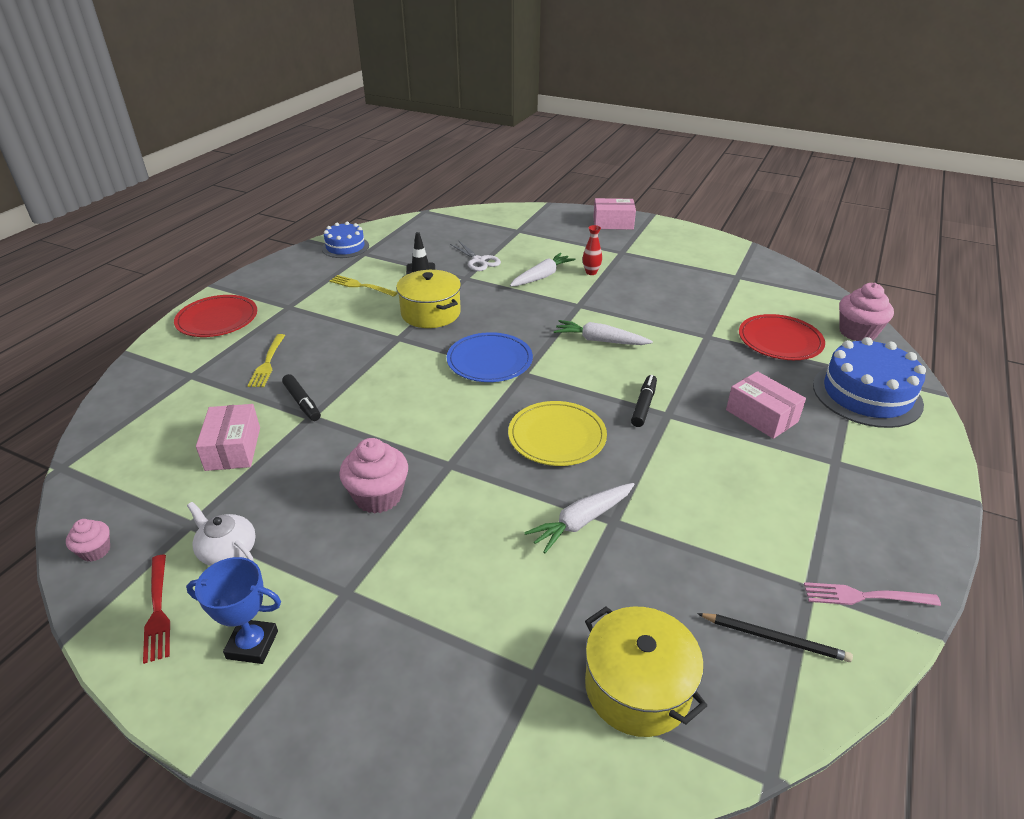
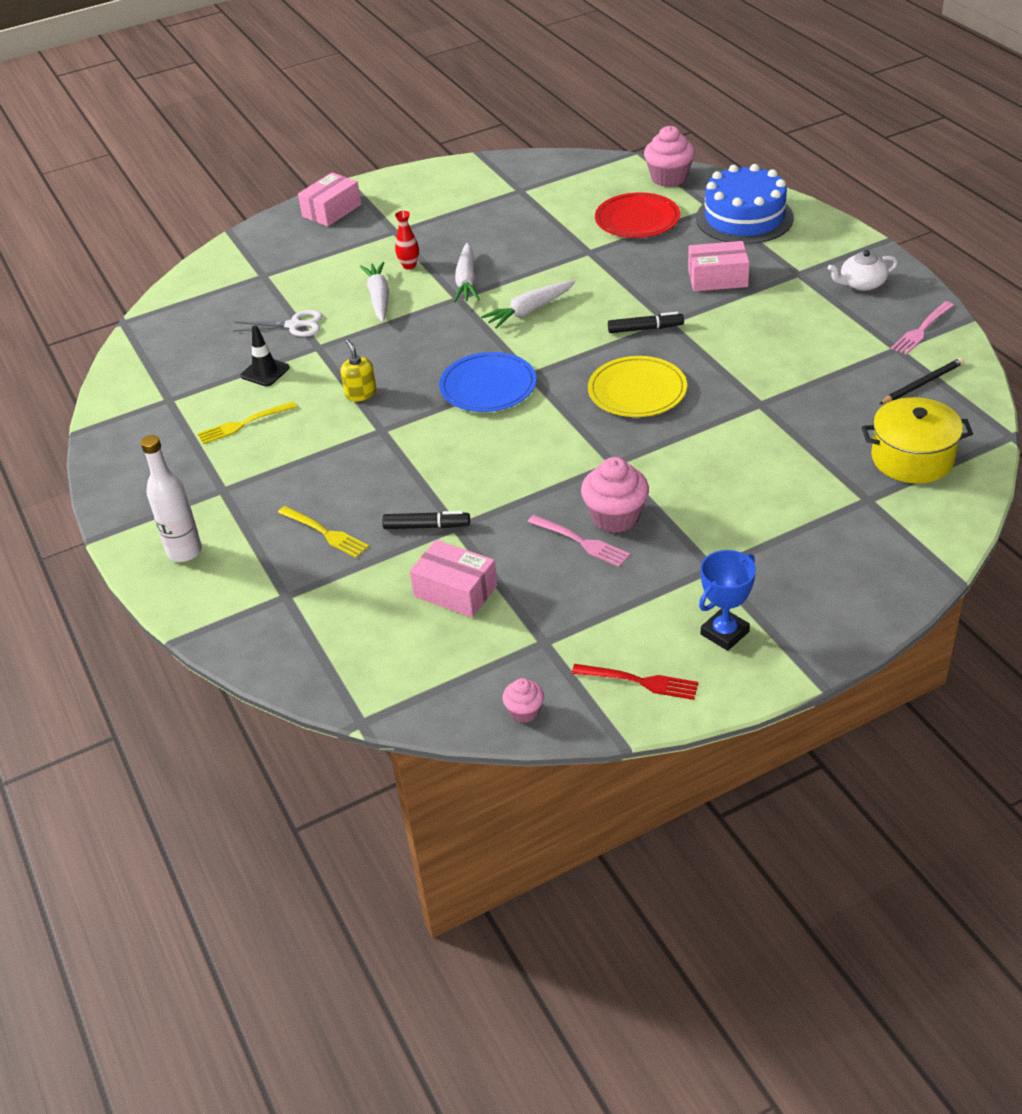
camera: 50 degrees left, 5 degrees up
red plate [174,295,257,337] -> white bottle [141,435,202,562]
white teapot [187,502,256,566] -> white teapot moved to [828,250,898,291]
blue cake [322,222,369,258] -> none
yellow pot [396,270,461,328] -> yellow soap dispenser [341,339,376,401]
white carrot [524,483,635,553] -> white carrot moved to [454,243,480,302]
black marker [631,375,657,427] -> black marker turned 120 degrees clockwise [608,312,684,333]
none -> pink fork [528,515,630,567]

